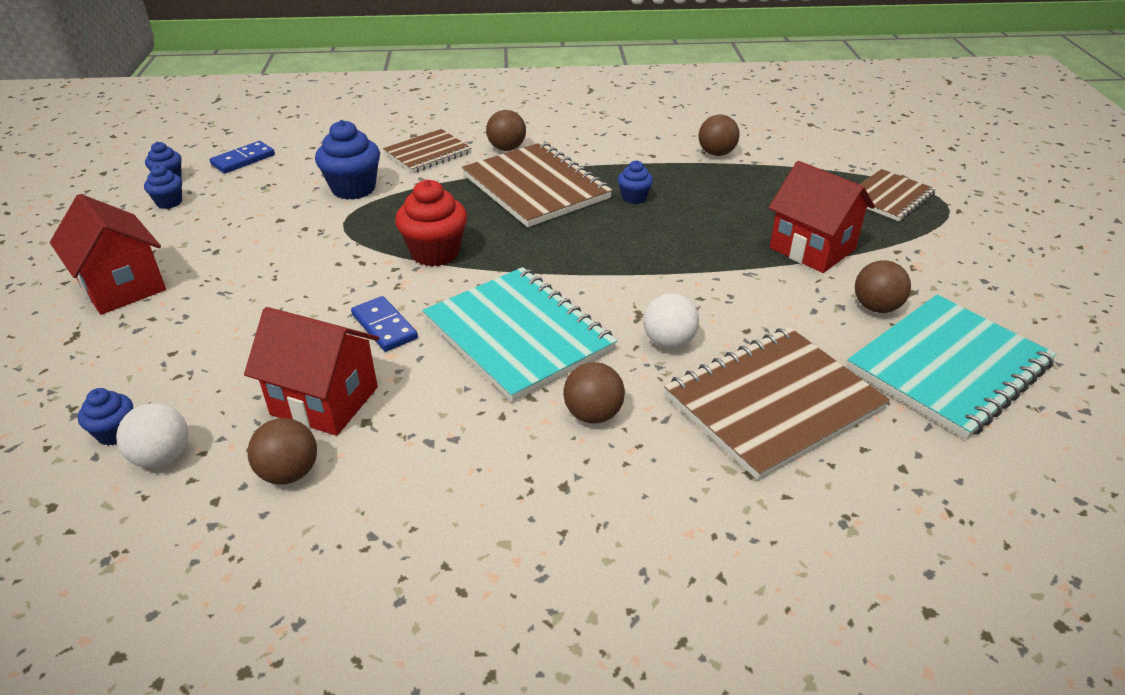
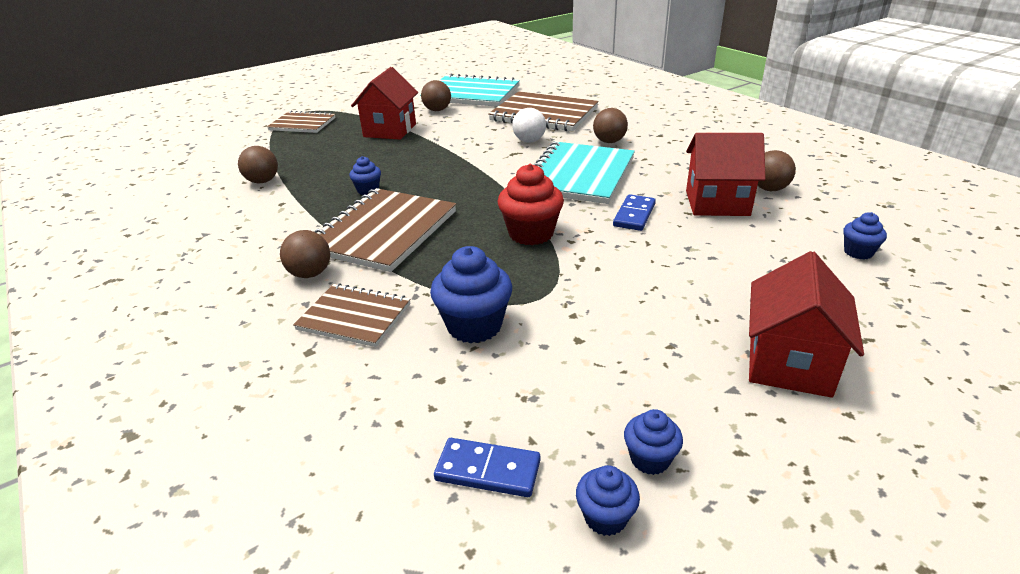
camera: 120 degrees left, 5 degrees down
white ball [116,403,189,468] -> none
red house [244,307,379,436] -> red house turned 75 degrees counterclockwise [686,133,766,216]

